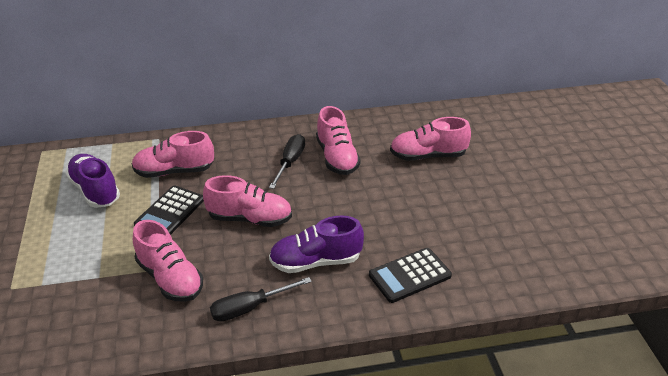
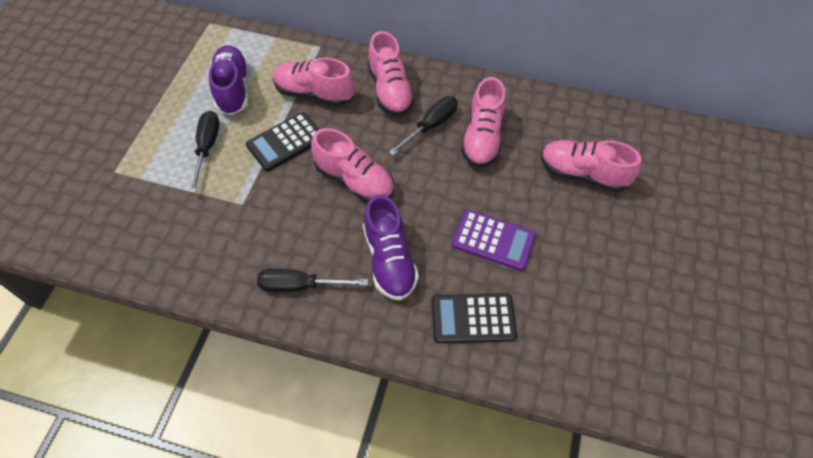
camera: 25 degrees right, 20 degrees up
pink shoe [133,220,203,302] -> pink shoe moved to [368,31,415,116]
purple shoe [269,215,364,273] -> purple shoe turned 120 degrees counterclockwise [363,195,419,301]
none -> black screwdriver [189,111,219,193]
none -> purple calculator [452,209,536,271]

